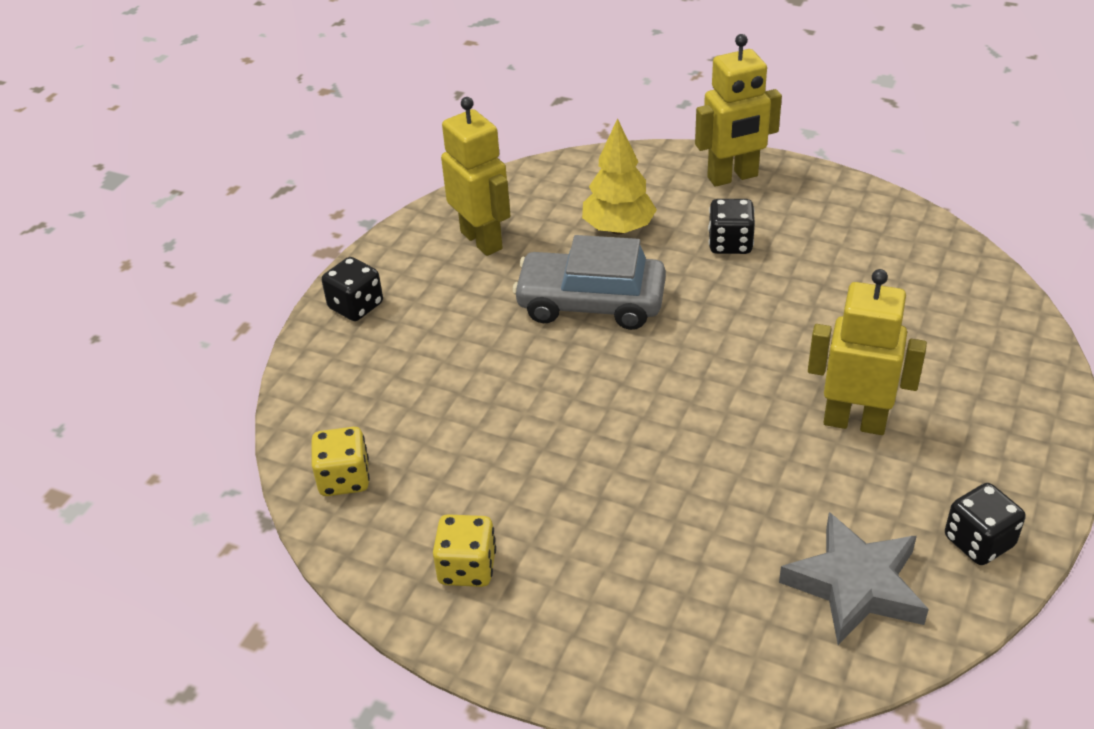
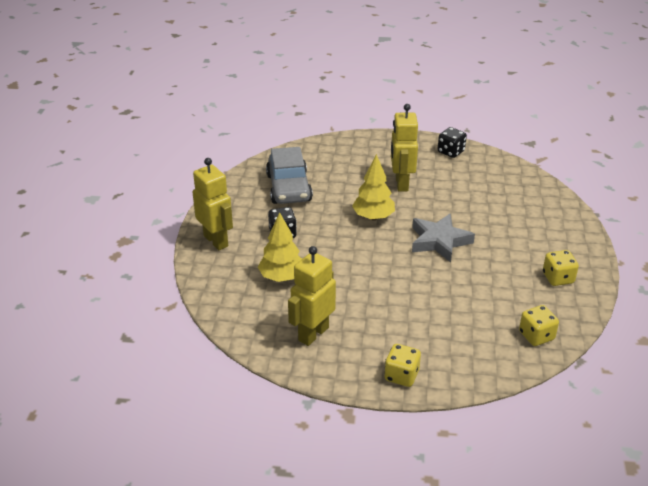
camera: 110 degrees left, 5 degrees down
black dice [322,257,383,321] -> yellow dice [384,344,421,387]
grey car [513,235,666,330] -> grey car moved to [266,147,313,204]
grey star [779,512,929,645] -> grey star moved to [412,214,475,262]
none -> yellow tree [352,154,395,220]

